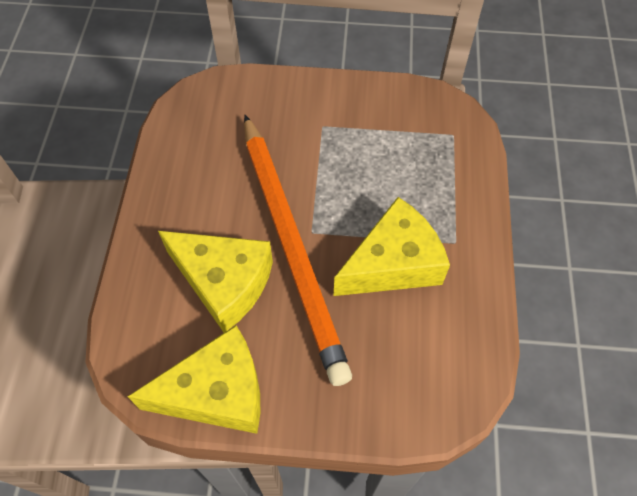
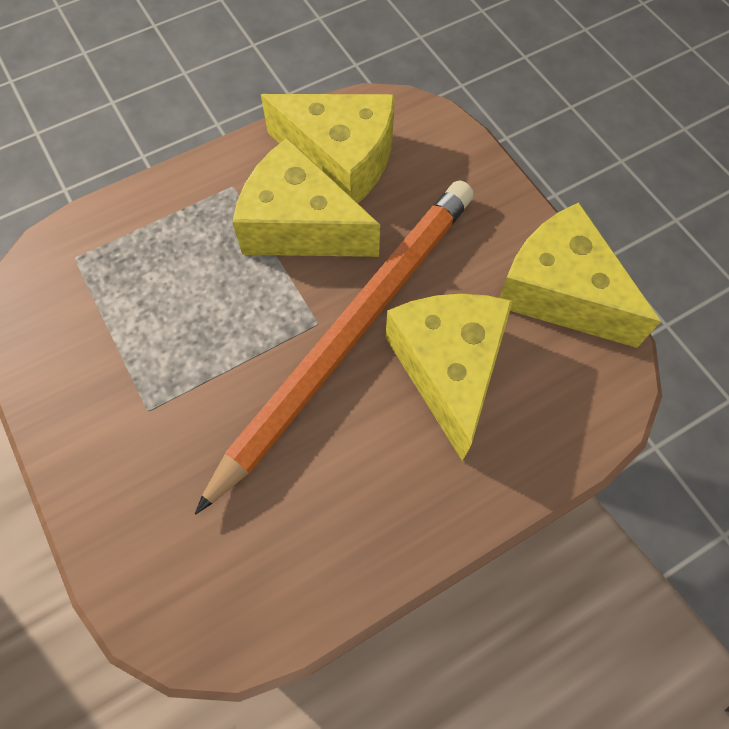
camera: 125 degrees left, 5 degrees up
none -> yellow cheese [261,94,395,203]

